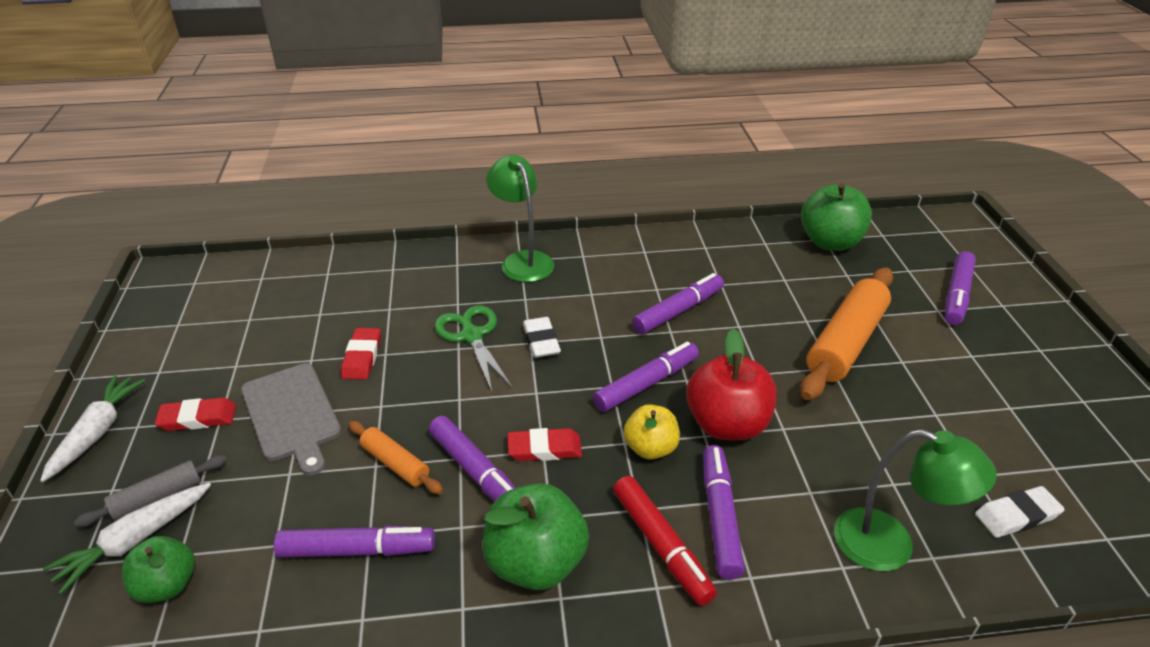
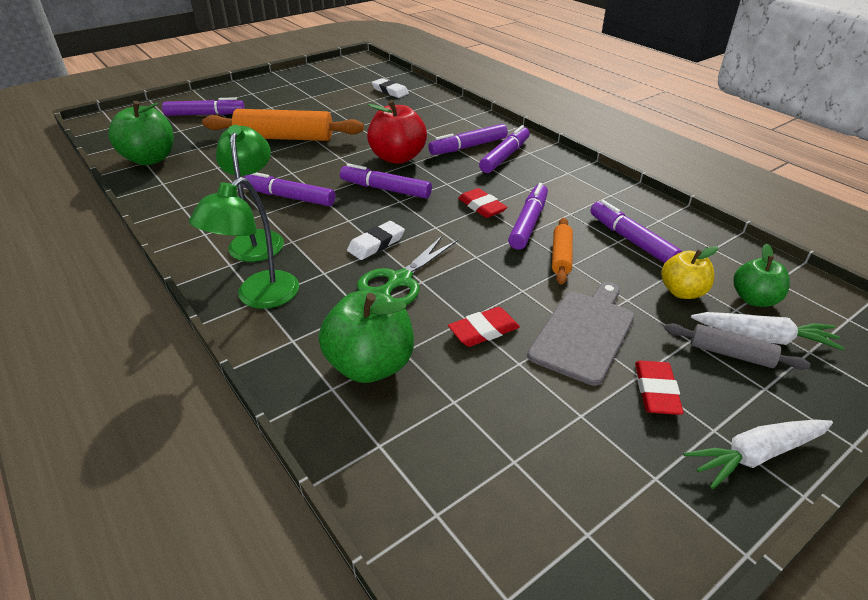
camera: 120 degrees left, 0 degrees up
red eraser [155,397,236,431] -> red eraser turned 45 degrees clockwise [635,360,684,415]
green apple [483,483,589,590] -> green apple moved to [318,291,414,383]
red marker [613,476,717,606] -> purple marker [479,125,530,173]
yellow apple [623,404,680,460] -> yellow apple moved to [661,246,718,299]
green lamp [834,429,997,571] -> green lamp moved to [216,125,284,262]

